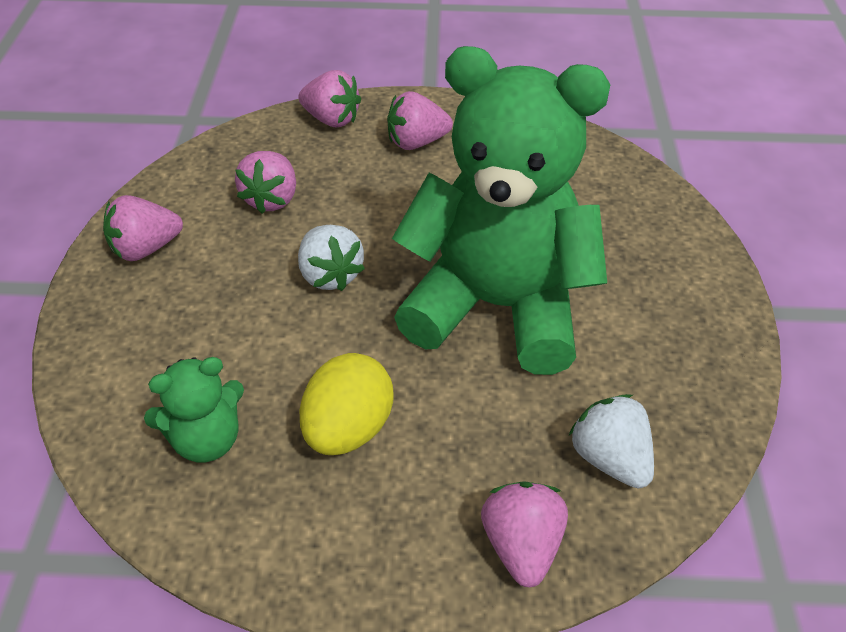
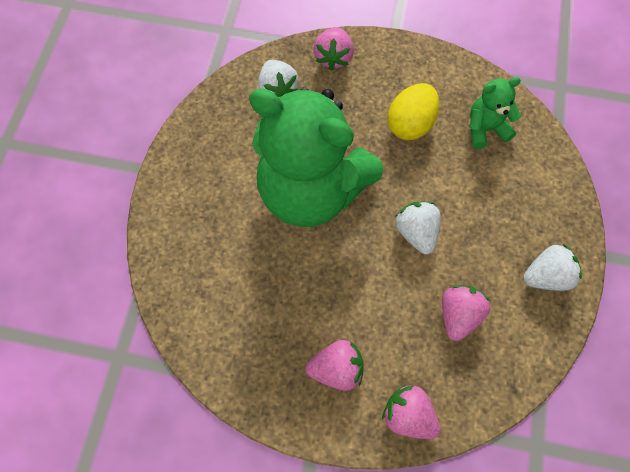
camera: 170 degrees left, 20 degrees up
pink strawberry [103,195,183,261] -> white strawberry [523,244,582,291]

